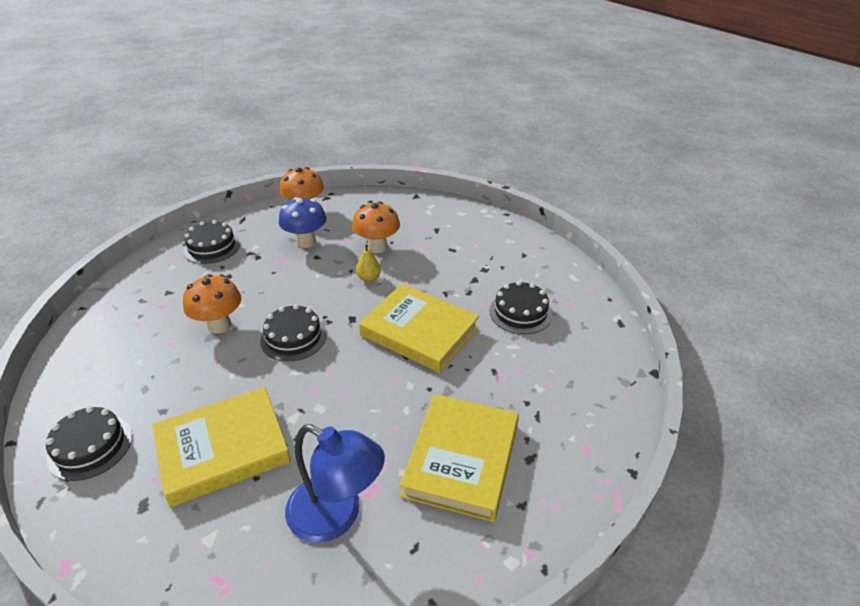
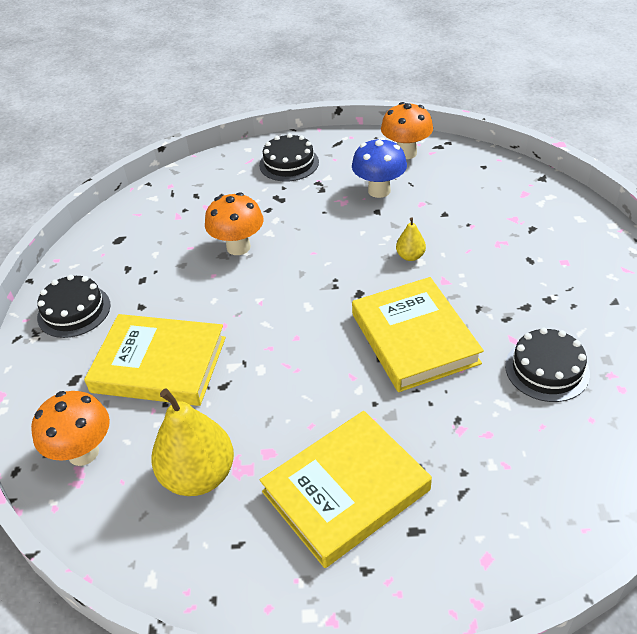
camera: 40 degrees right, 5 degrees up
black cake [260,304,327,361] -> none
blue lamp [285,424,385,543] -> yellow pear [151,388,234,496]
orange mushroom [352,202,400,253] -> orange mushroom moved to [31,391,110,466]

